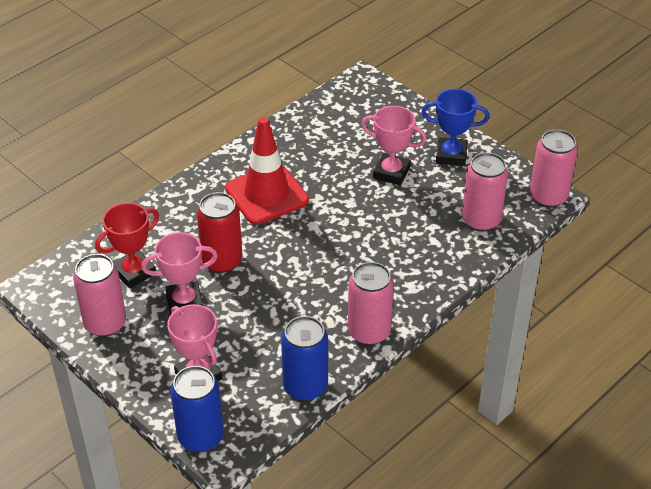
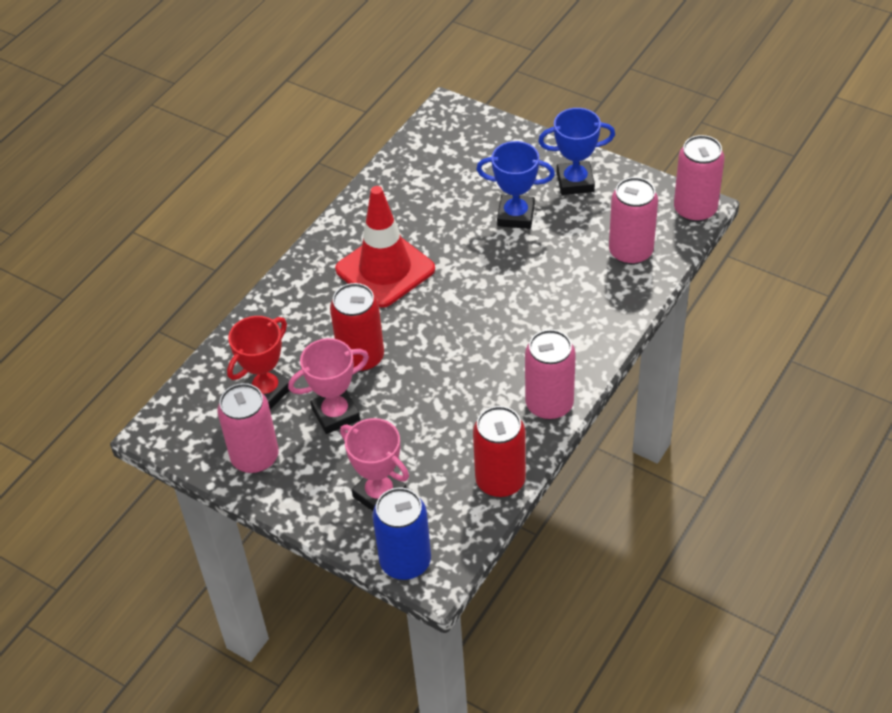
camera: 10 degrees left, 5 degrees up
blue can [281,316,328,401] -> red can [473,406,526,497]
pink trophy [361,106,427,185] -> blue trophy [476,141,555,229]

